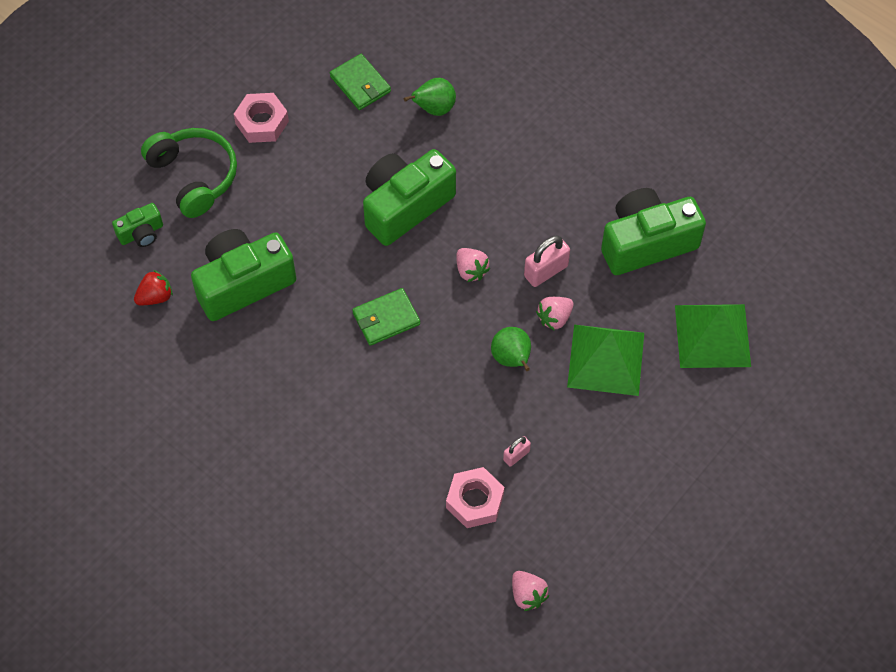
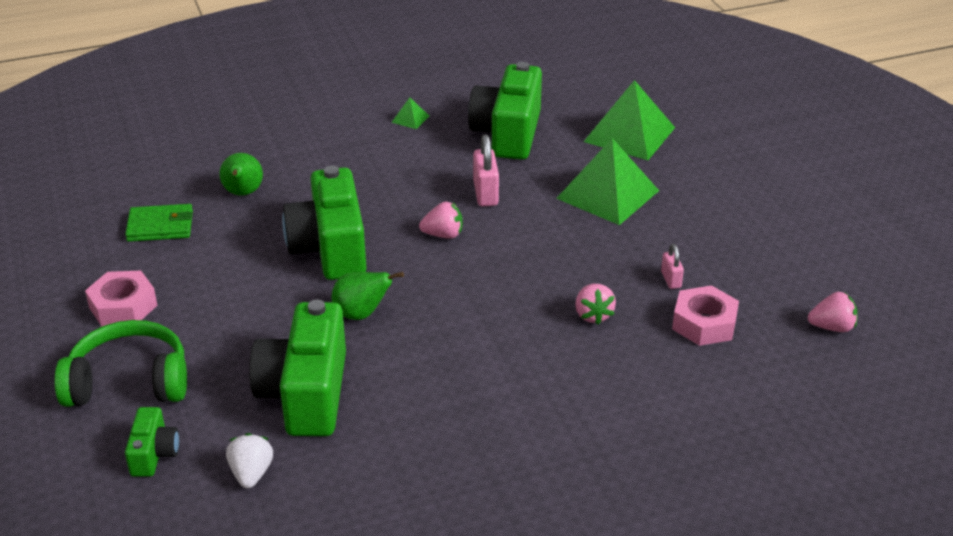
camera: 60 degrees left, 25 degrees down
red strawberry [134,270,173,305] -> white strawberry [226,433,273,488]
green wallet [352,288,420,346] -> none
green pear [491,327,531,371] -> green pear moved to [332,272,404,320]
pink strawberry [536,297,573,331] -> pink strawberry moved to [575,284,616,325]
none -> green pyramid [391,98,429,129]

